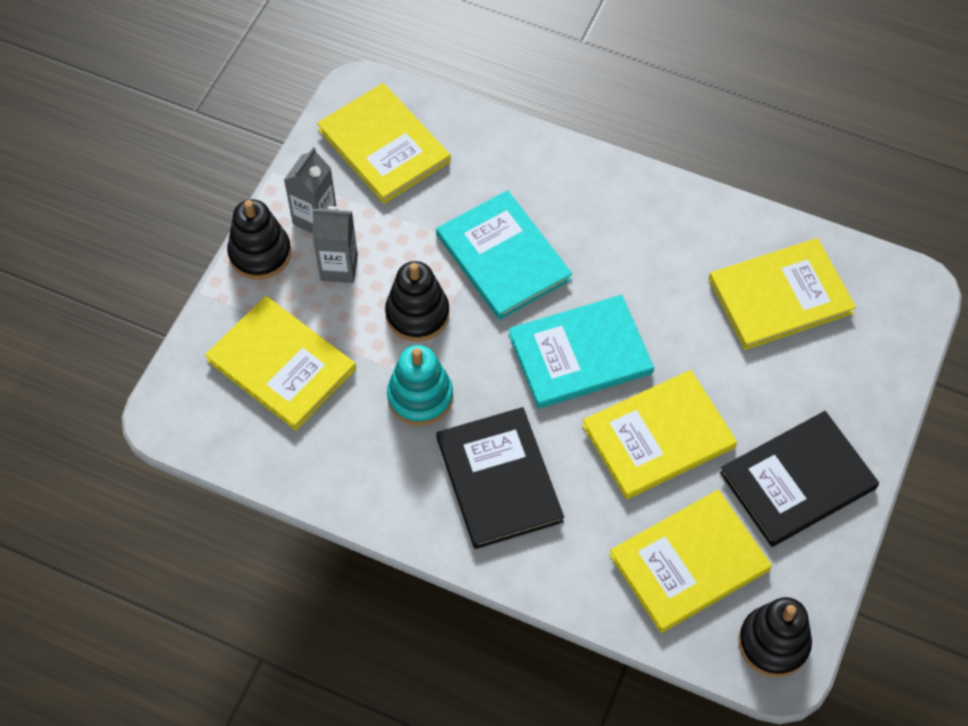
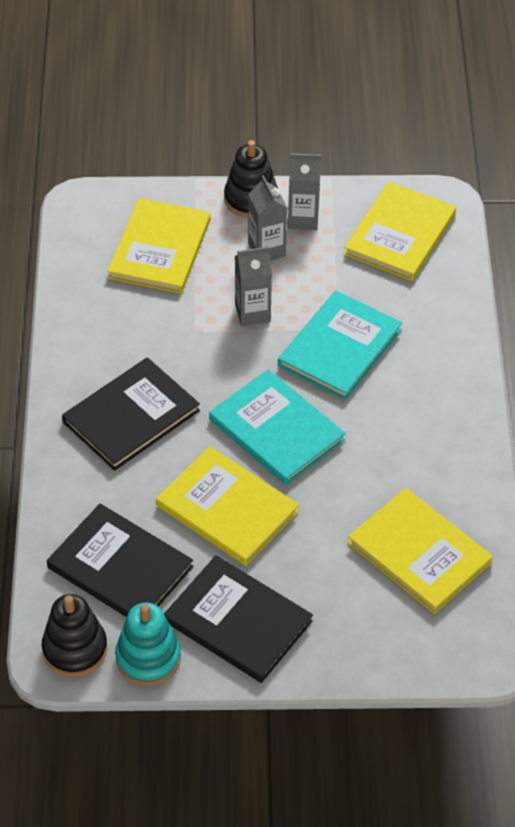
camera: 65 degrees right, 10 degrees down
black stacking toy [385,261,449,342] -> grey carton [235,246,272,326]
turquoise stacking toy [387,345,453,426] -> turquoise stacking toy moved to [115,603,181,686]
yellow book [609,490,772,633] -> black book [47,503,193,617]

